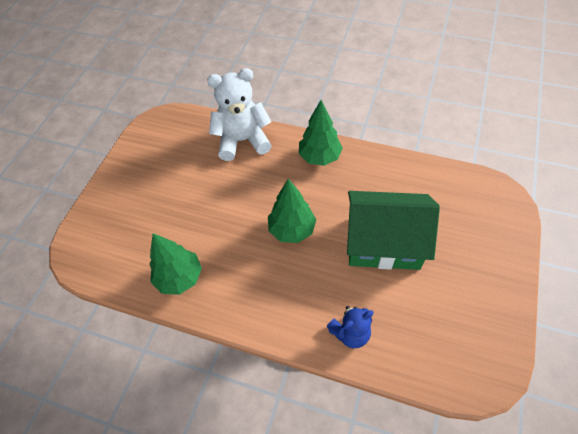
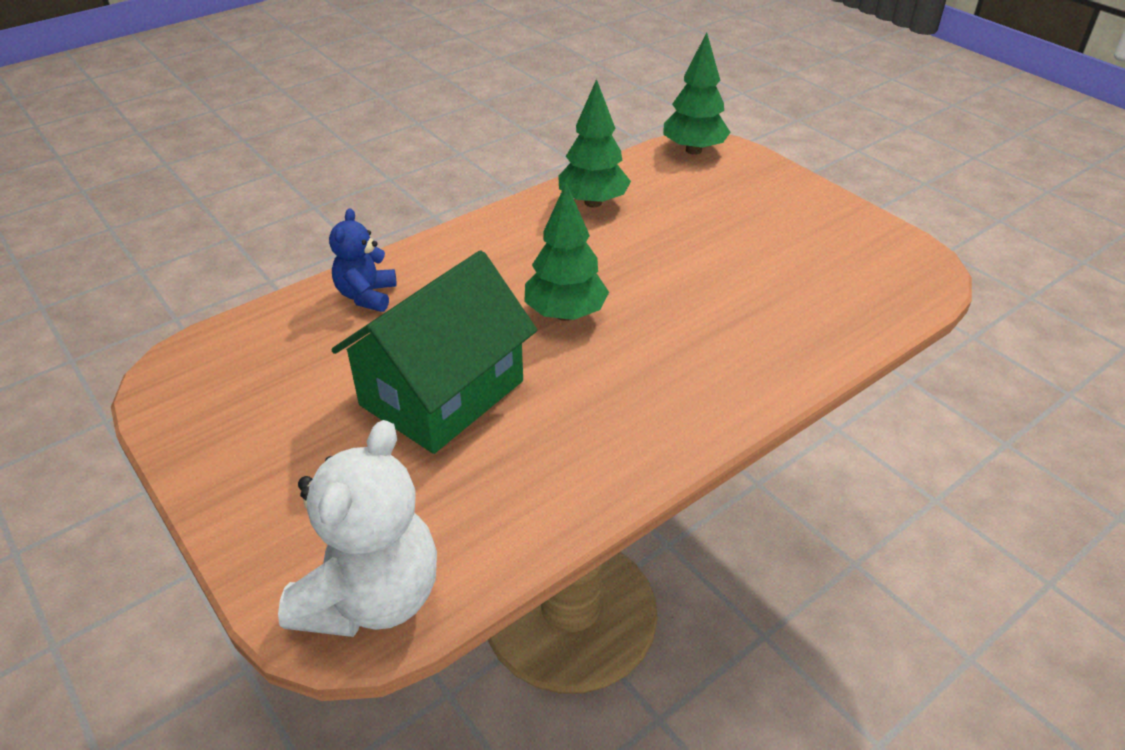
camera: 120 degrees right, 15 degrees down
white teddy bear [207,68,272,161] -> white teddy bear moved to [278,420,437,637]
green tree [299,100,343,166] -> green tree moved to [663,33,731,155]

